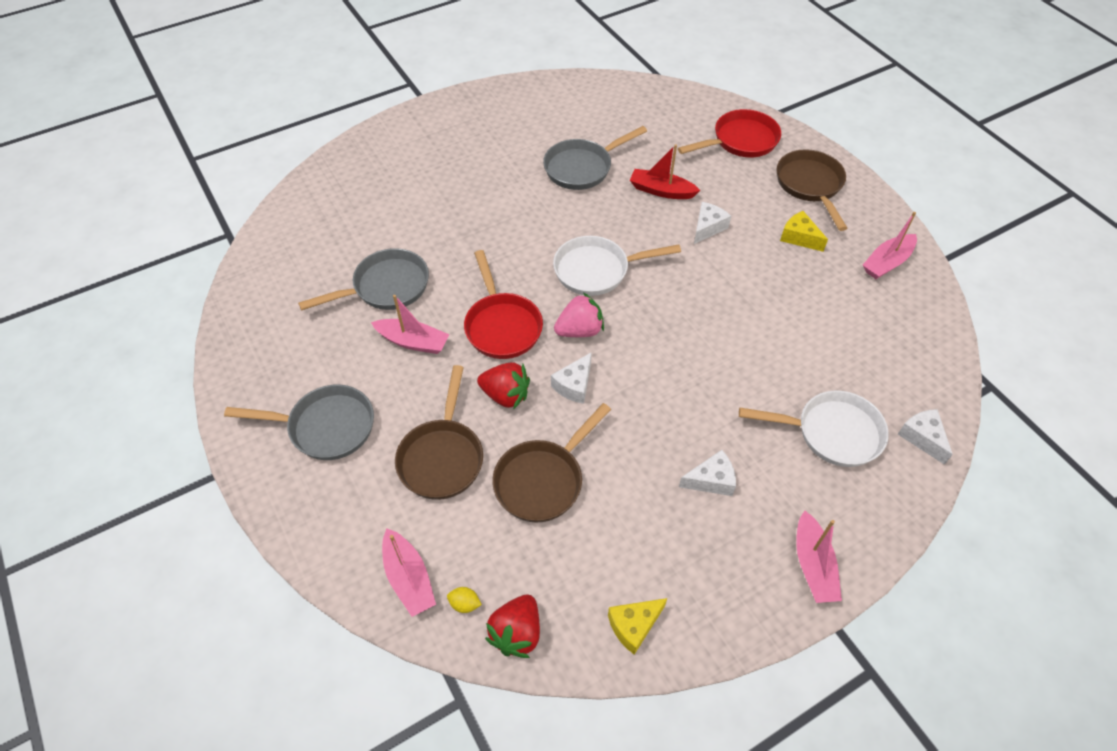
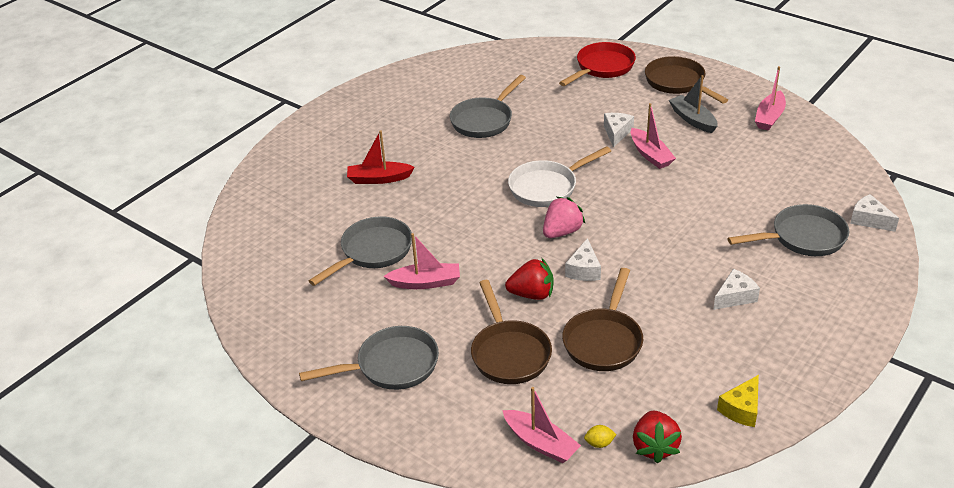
camera: 20 degrees left, 15 degrees down
red pan [464,250,543,359] -> none
red boat [630,144,701,199] -> red boat moved to [347,130,415,184]
white pan [739,390,889,467] -> grey pan [728,204,849,256]
yellow cheese [780,211,828,252] -> grey boat [669,75,718,133]
pink boat [796,510,842,603] -> pink boat moved to [631,103,676,169]

